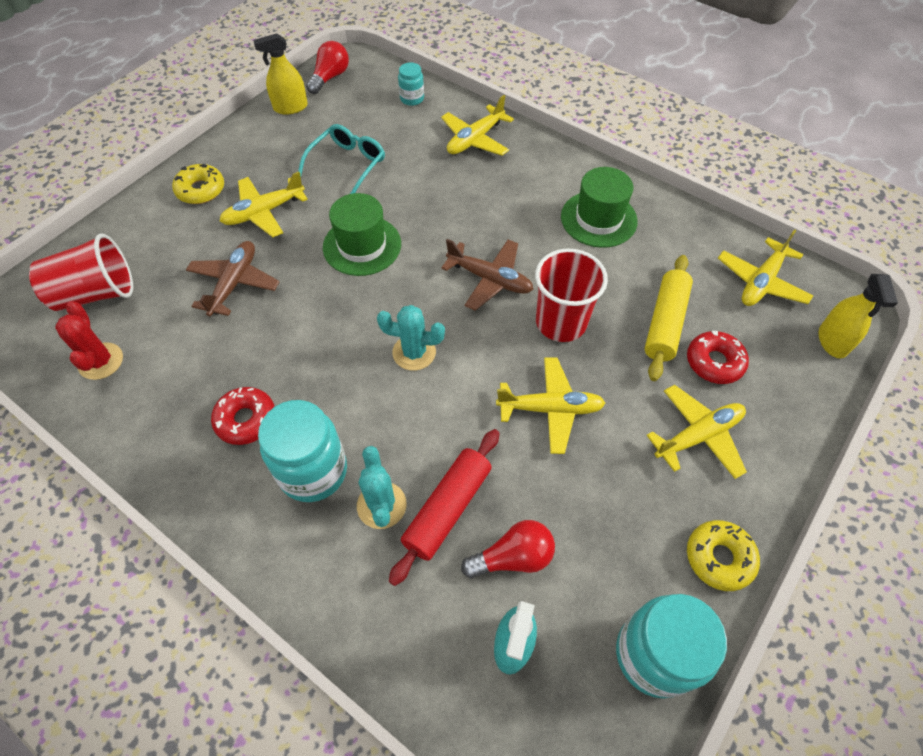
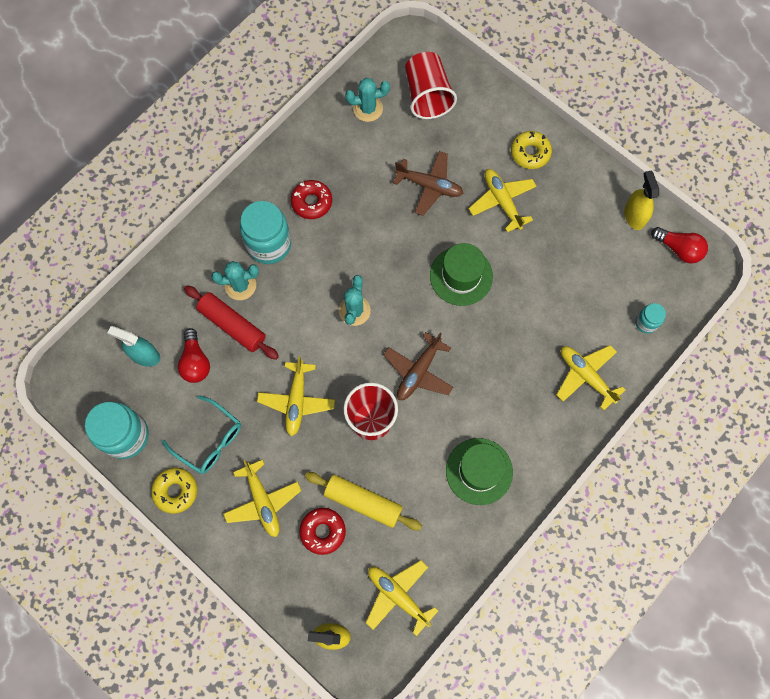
camera: 95 degrees right, 15 degrees up
red cactus [55,301,123,380] -> turquoise cactus [345,78,390,122]
turquoise glasses [298,124,385,194] -> turquoise glasses moved to [162,395,241,474]

